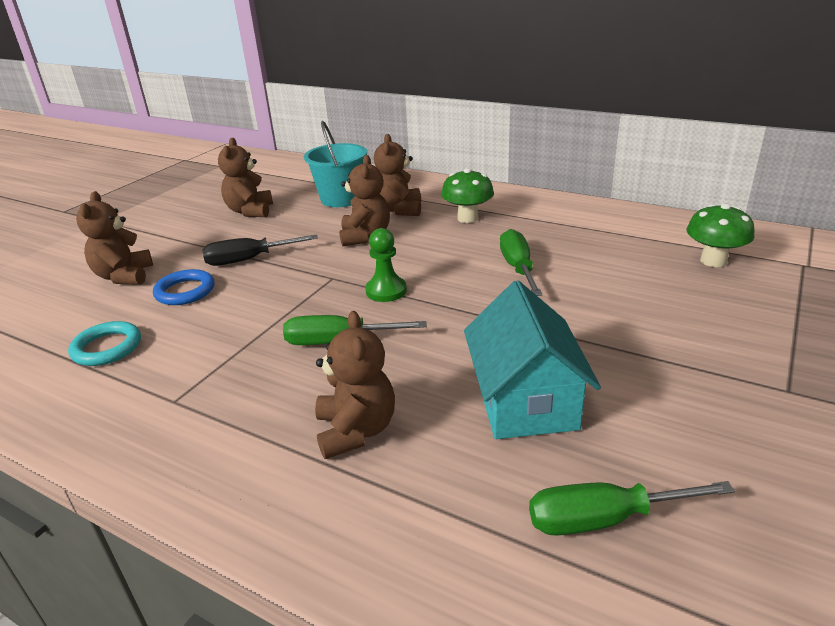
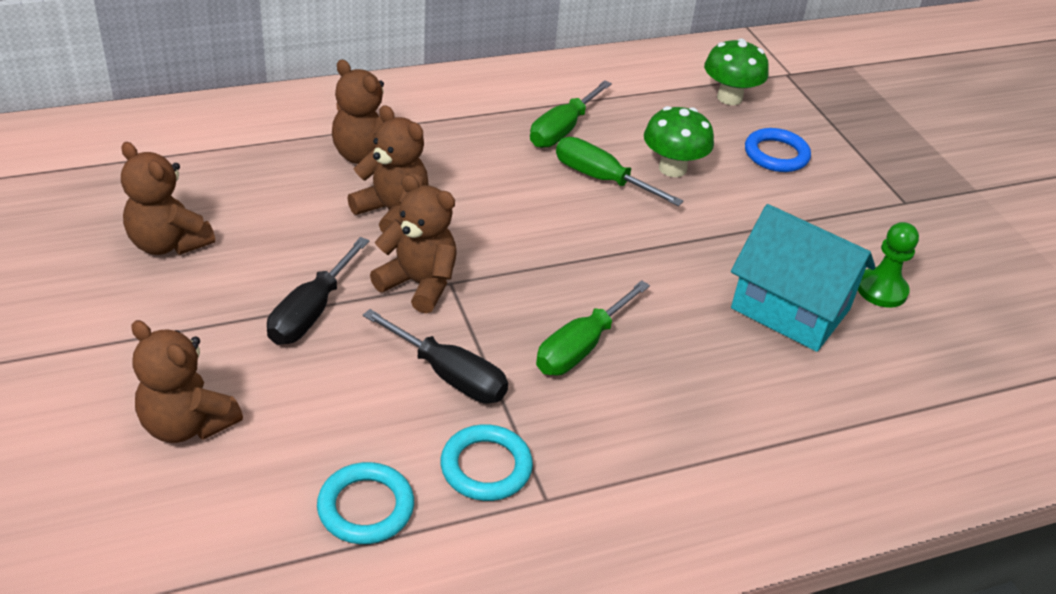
camera: 55 degrees left, 10 degrees up
blue ring [153,269,215,305] -> blue ring moved to [745,128,811,172]
turquoise bucket [304,121,367,207] -> none
brown teddy bear [315,311,395,459] -> brown teddy bear moved to [370,175,457,314]
green pawn [365,228,407,302] -> green pawn moved to [858,222,919,308]
green mushroom [441,168,494,223] -> green mushroom moved to [644,106,714,177]
green screwdriver [529,481,735,536] -> green screwdriver moved to [530,80,612,148]
none -> black screwdriver [363,309,508,403]
none -> turquoise ring [441,424,533,501]

